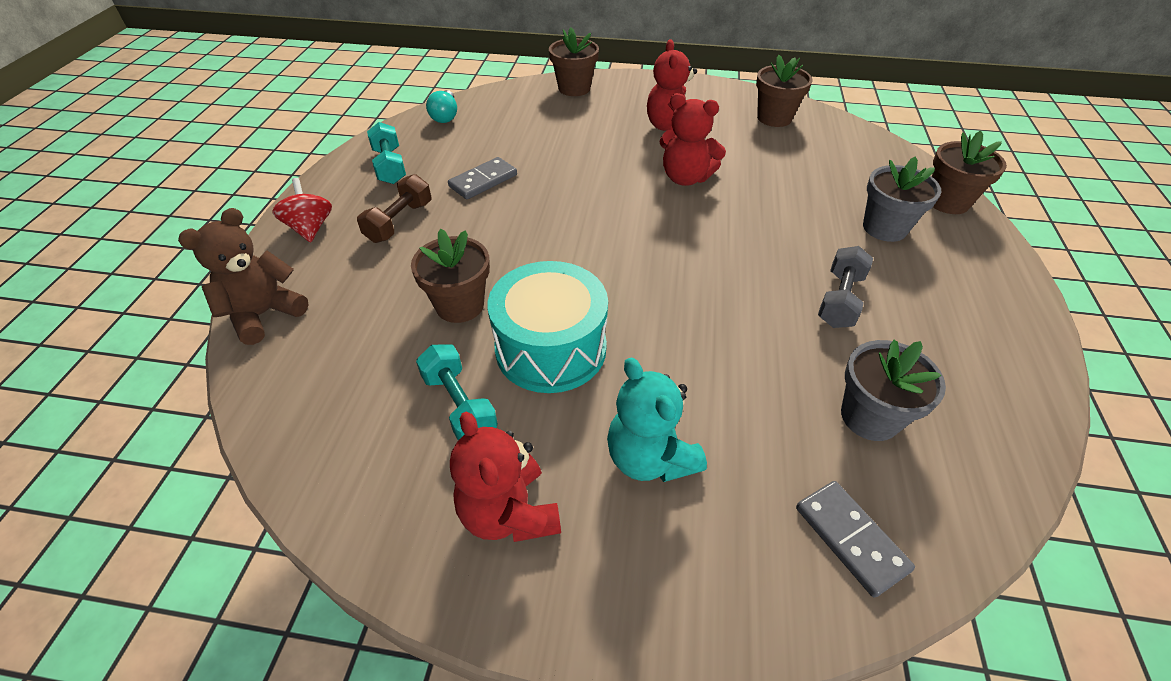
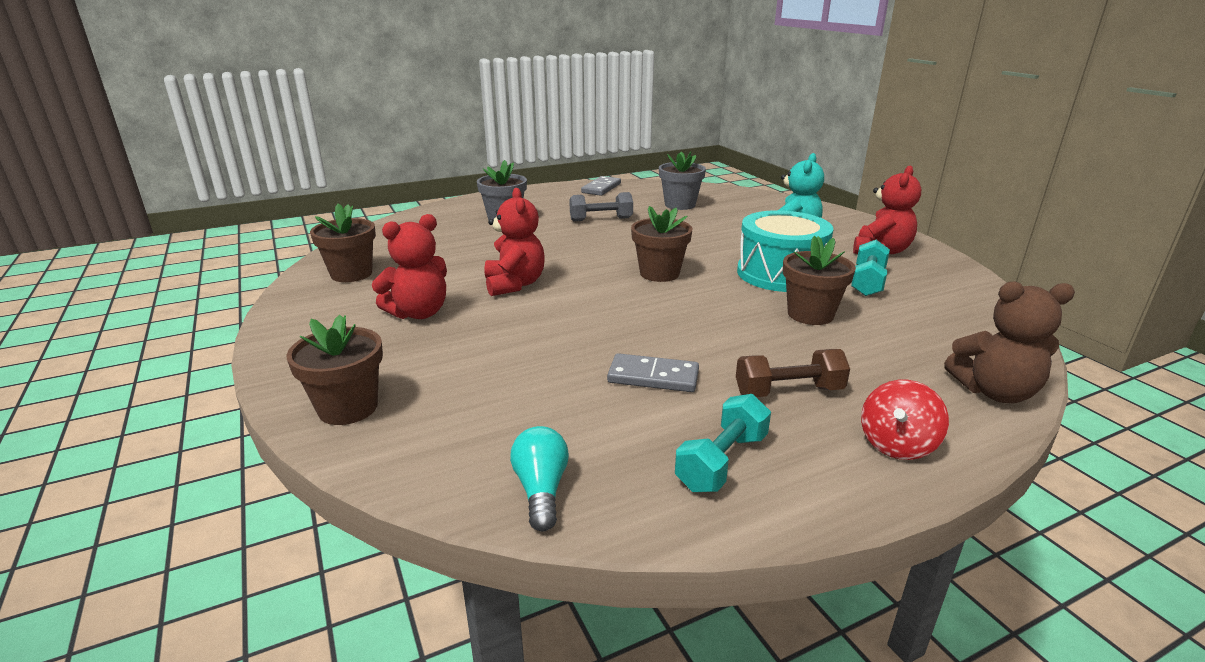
camera: 125 degrees left, 20 degrees down
turquoise light bulb [426,90,457,123] -> turquoise light bulb turned 60 degrees counterclockwise [510,426,569,532]
grey domino [796,481,915,598] -> grey domino moved to [581,176,621,196]
brown flower pot [932,131,1007,214] -> brown flower pot moved to [631,206,693,282]

